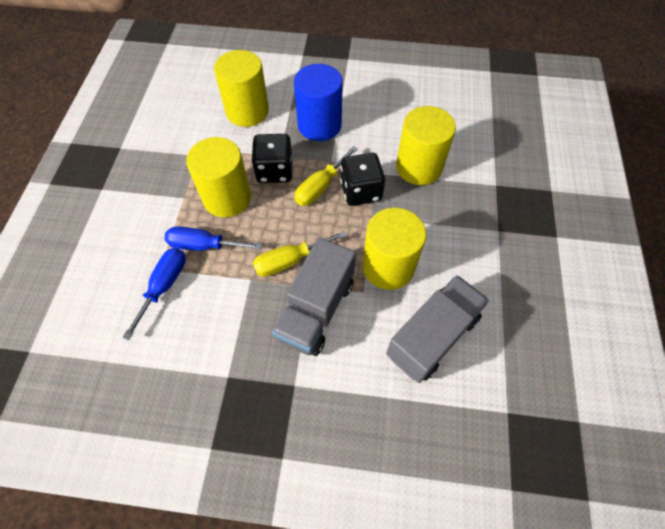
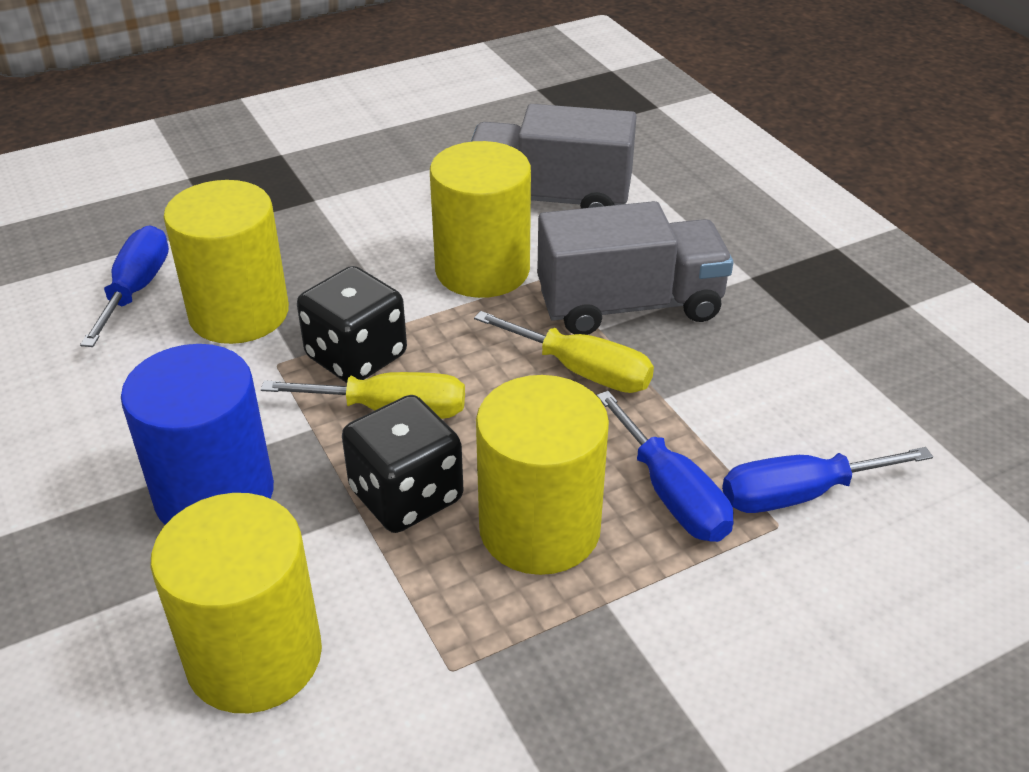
camera: 125 degrees left, 20 degrees down
none -> blue screwdriver [80,225,169,347]

